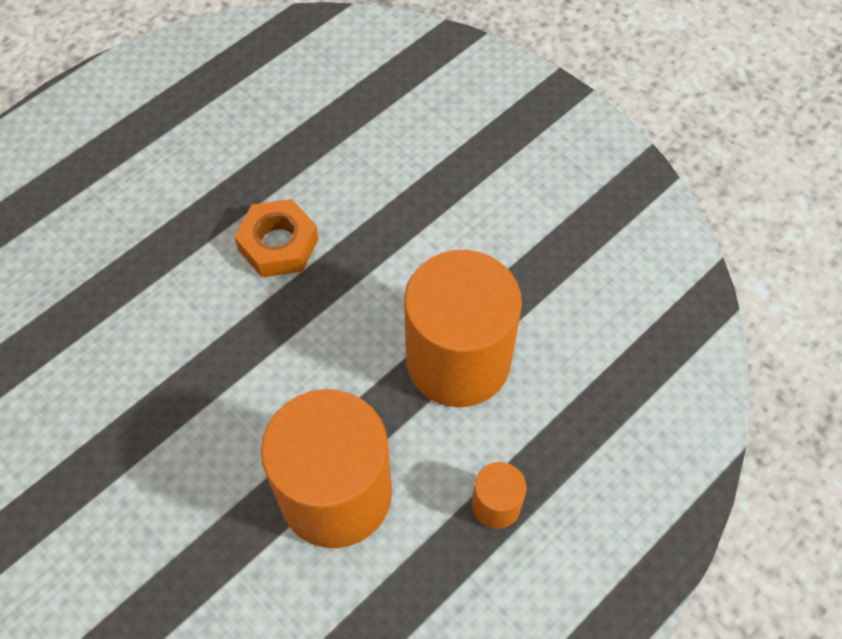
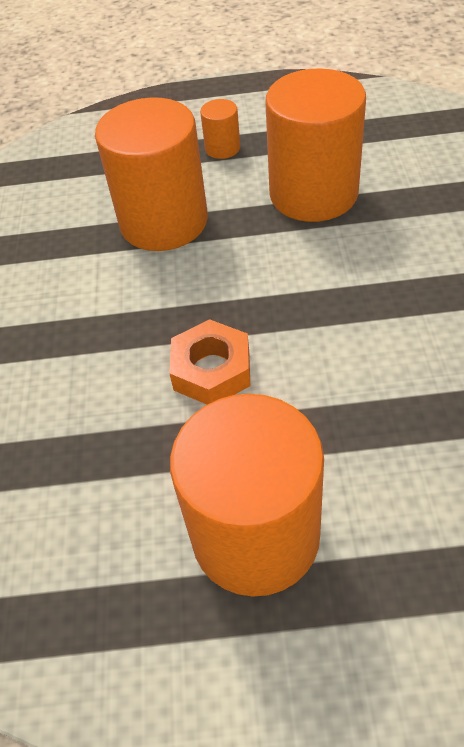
camera: 135 degrees left, 10 degrees down
none -> orange cylinder [170,394,324,597]

